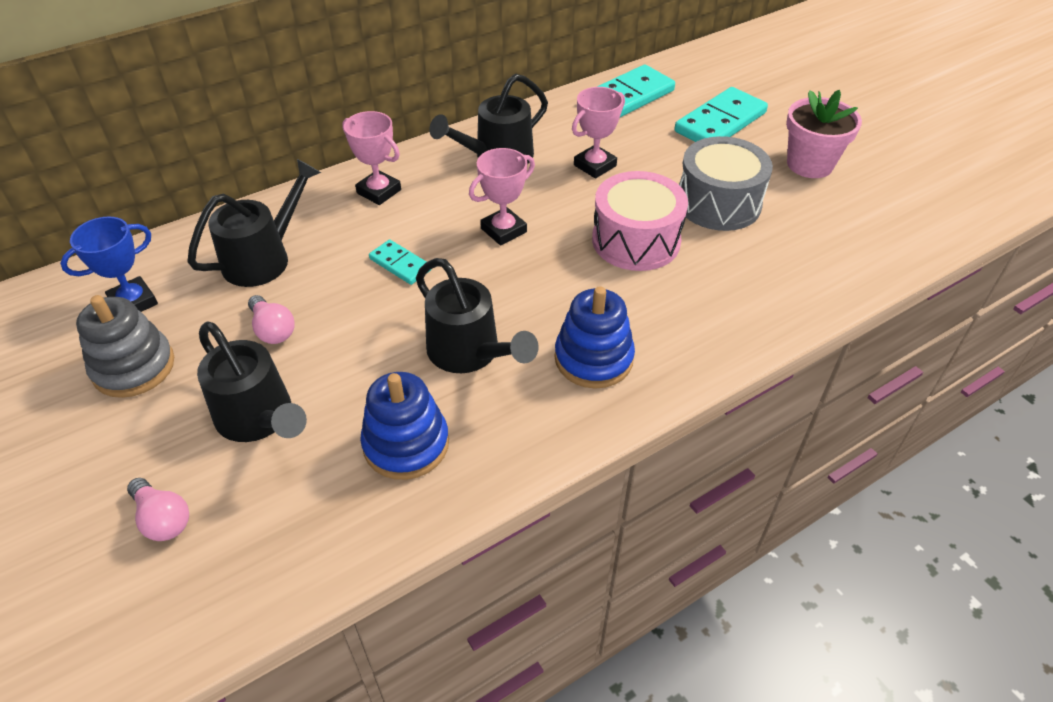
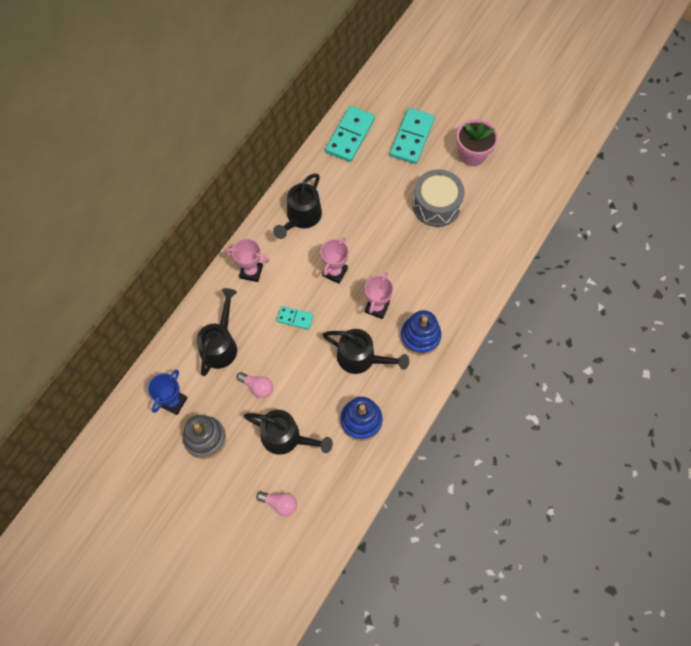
camera: 25 degrees left, 20 degrees up
pink trophy [572,87,625,179] -> pink trophy moved to [365,272,393,319]
pink drum [592,171,688,271] -> none

